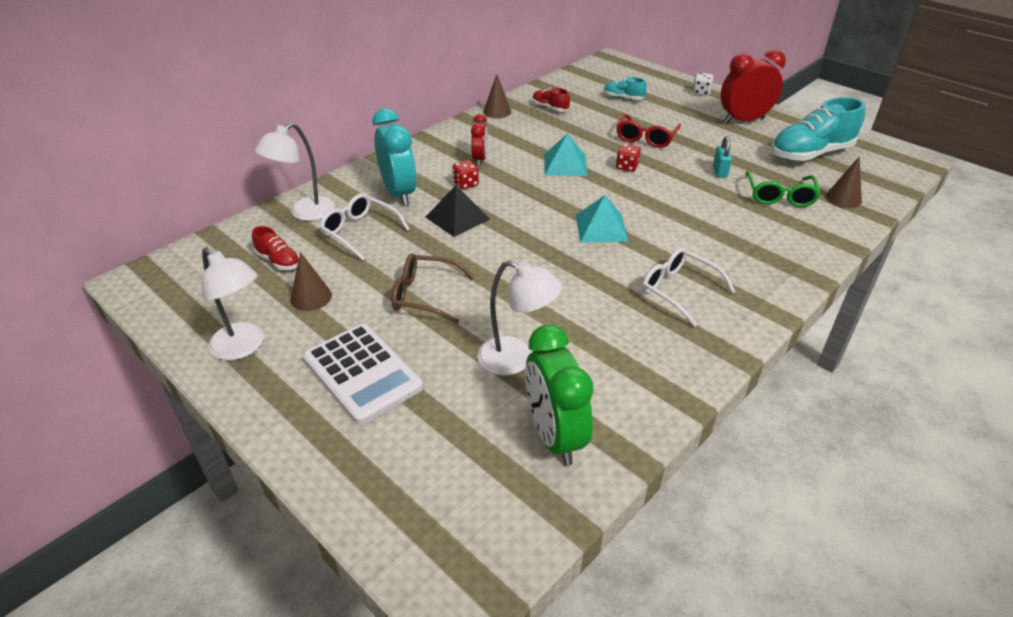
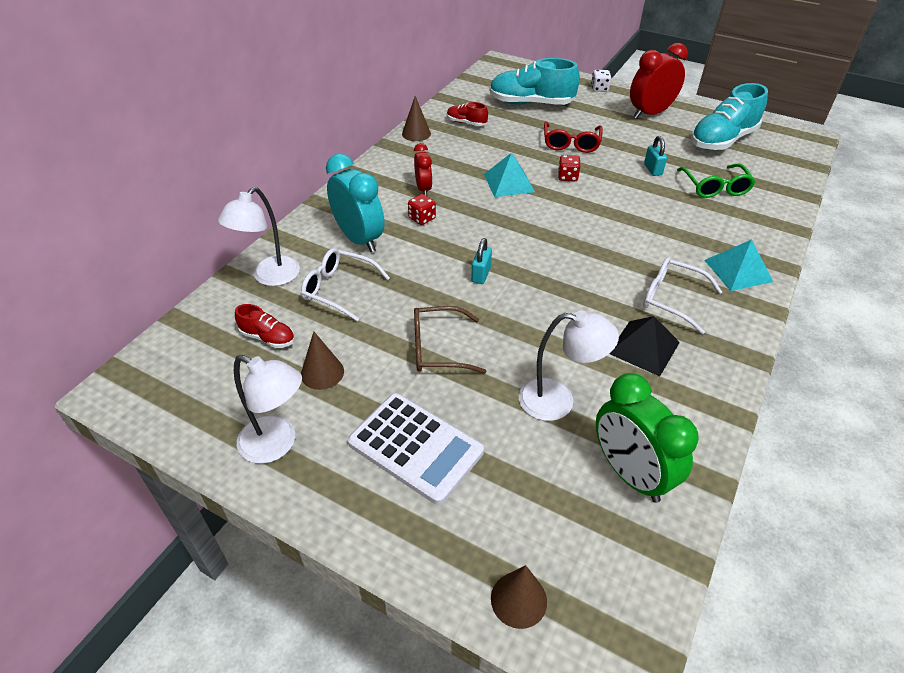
camera: 15 degrees left, 5 degrees up
black pyramid [426,185,490,237] -> black pyramid moved to [610,316,680,376]
turquoise pyramid [576,195,629,242] -> turquoise pyramid moved to [704,239,773,291]
turquoise shoe [604,77,647,100] -> turquoise shoe [489,58,580,105], size x2.05
brown cone [826,156,862,208] -> brown cone moved to [491,565,547,629]
none -> turquoise padlock [471,238,492,284]

